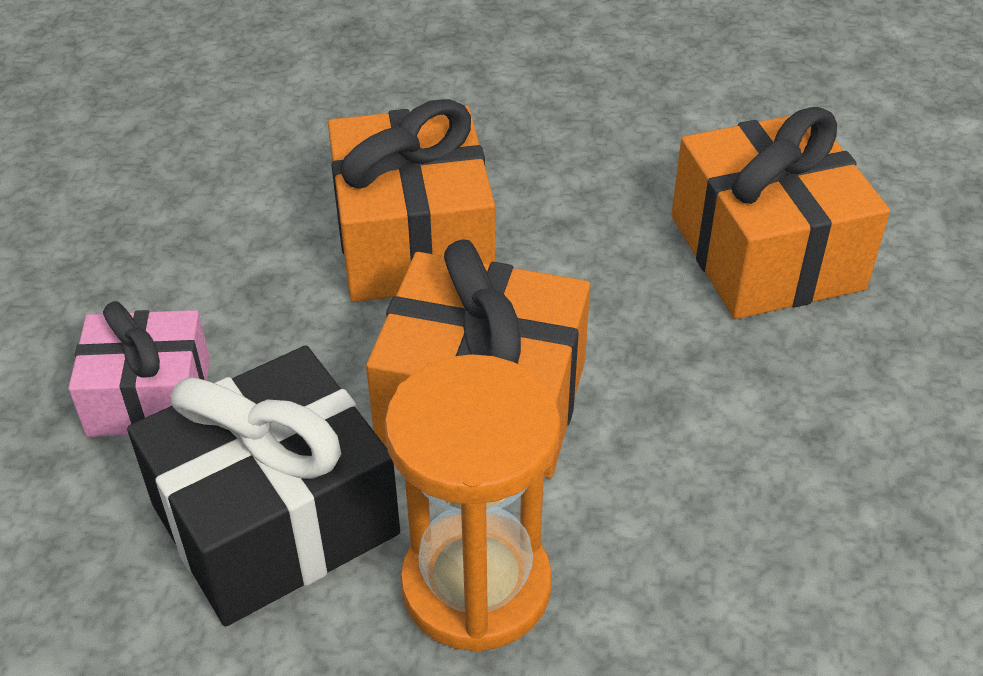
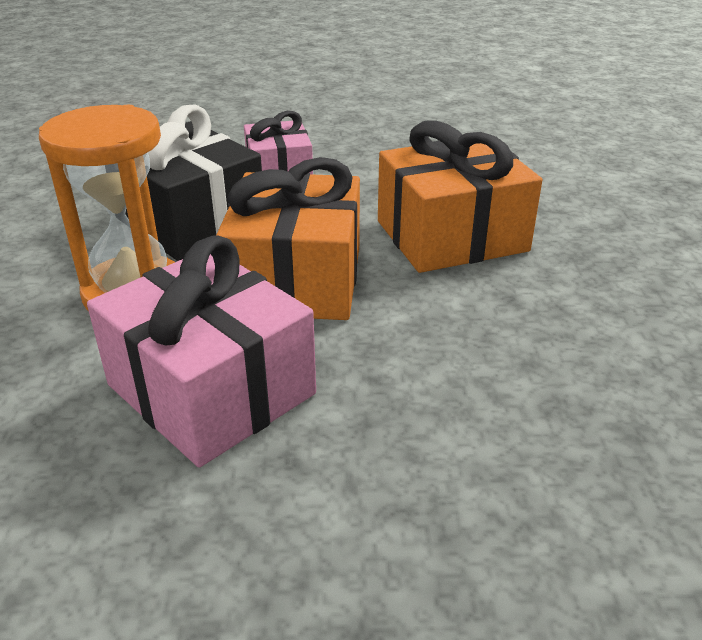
camera: 80 degrees right, 10 degrees down
orange gift [671,107,890,319] -> none
none -> pink gift [87,235,316,467]

